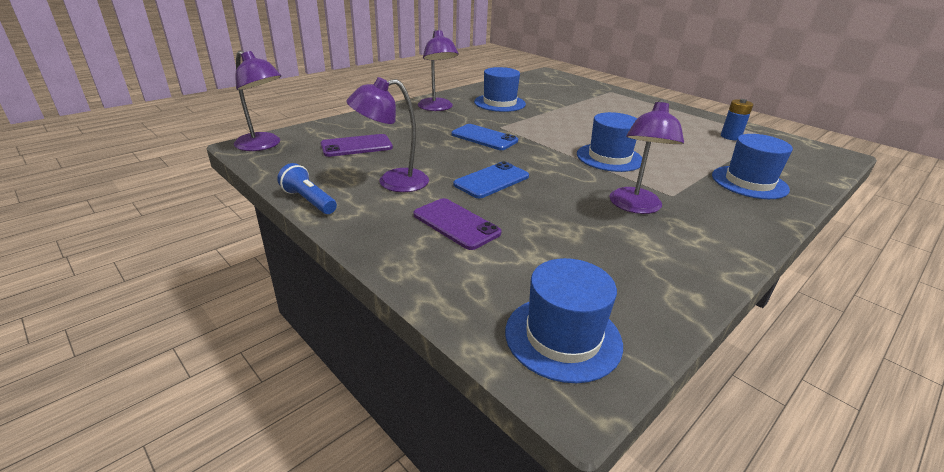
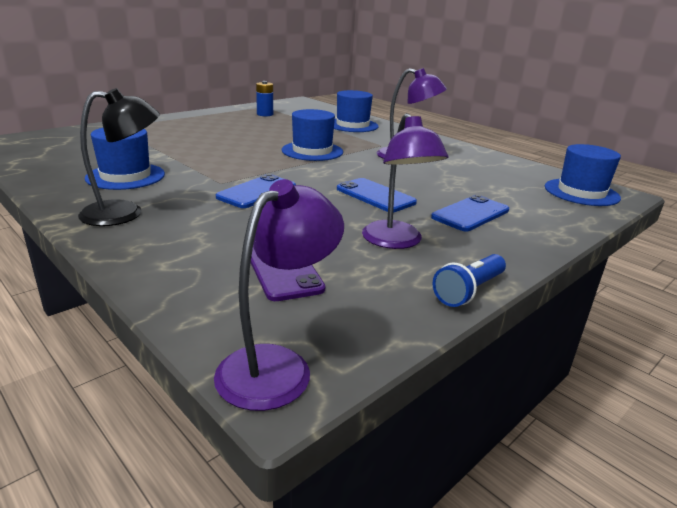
camera: 90 degrees left, 5 degrees down
purple phone [413,198,502,250] -> blue phone [431,195,509,231]
purple lamp [418,29,459,111] -> black lamp [78,88,160,226]

